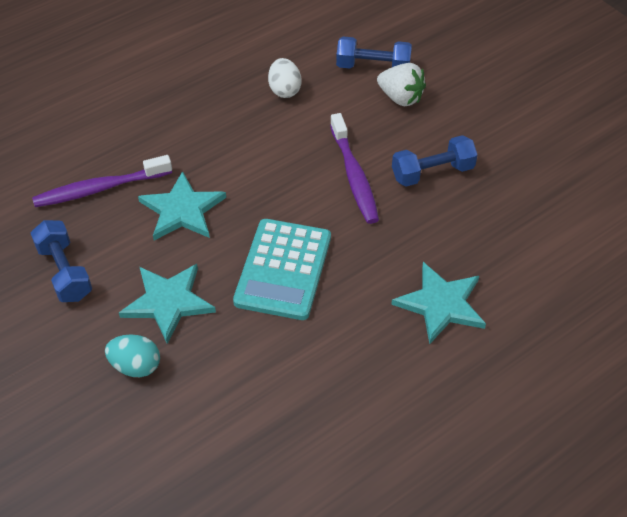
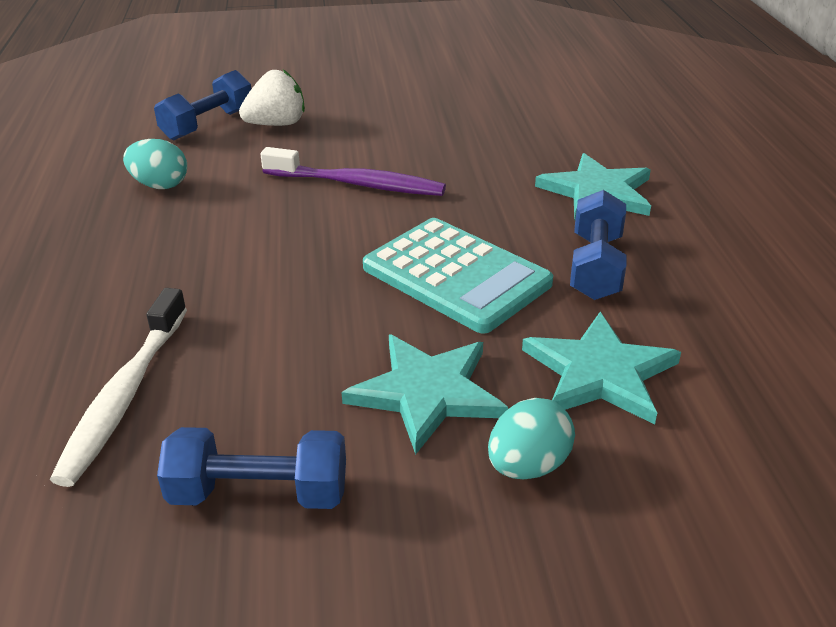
camera: 60 degrees left, 15 degrees down
purple toothbrush [32,155,172,207] -> white toothbrush [50,288,187,487]
turquoise star [138,171,226,241] -> turquoise star moved to [522,312,681,425]
white egg [268,58,302,98] -> turquoise egg [123,139,187,189]
blue dumbbell [392,135,477,186] -> blue dumbbell moved to [570,190,627,300]

